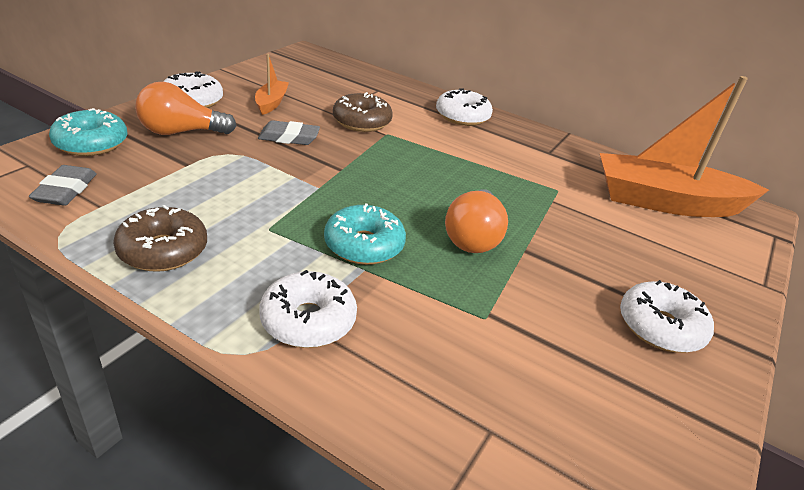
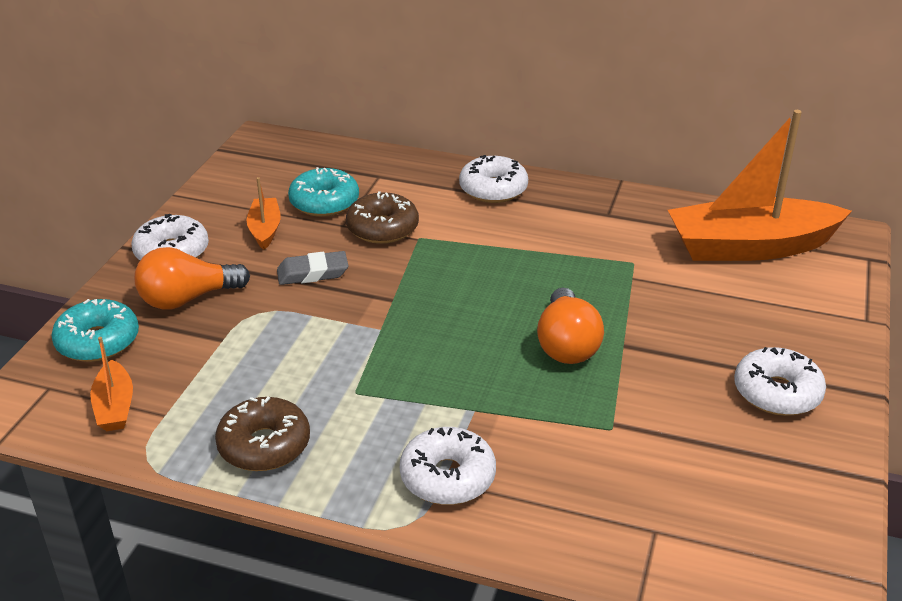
camera: 10 degrees left, 0 degrees up
grey eraser [29,165,97,206] -> orange boat [90,337,133,431]
turquoise donut [324,204,406,265] -> turquoise donut moved to [288,167,359,217]

